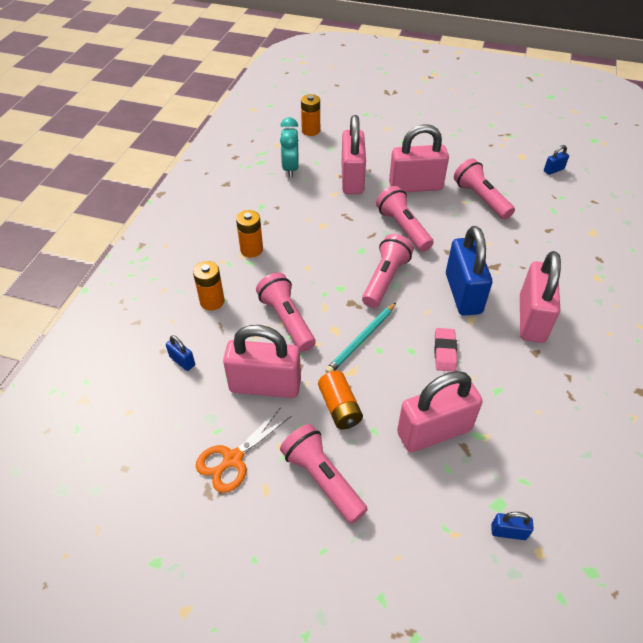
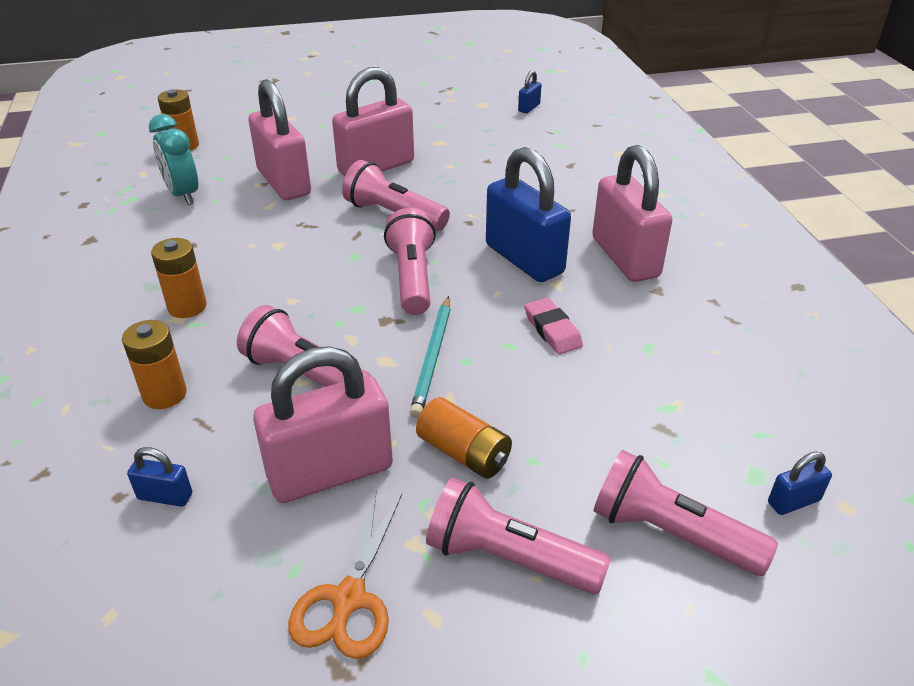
camera: 30 degrees left, 10 degrees down
pink padlock [397,371,483,452] -> none
pink flashlight [454,159,515,220] -> pink flashlight moved to [593,450,778,576]

